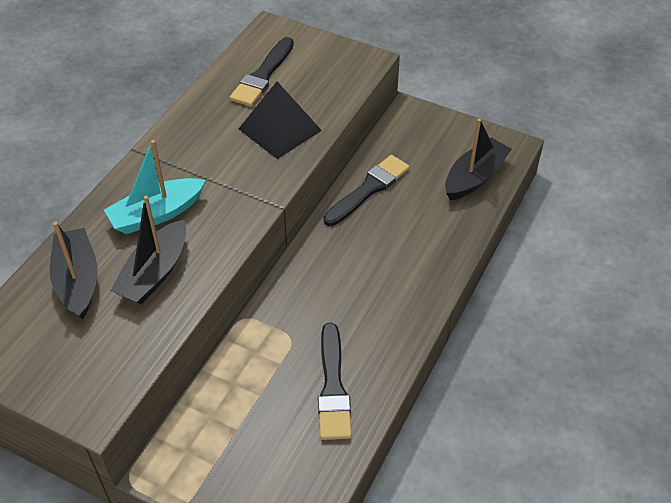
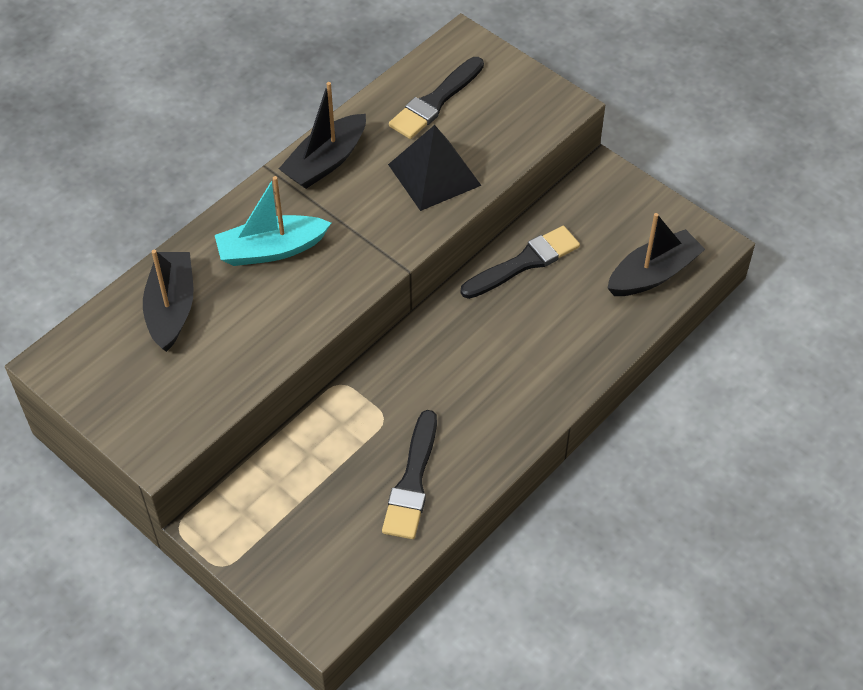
camera: 15 degrees right, 5 degrees up
black boat [110,196,186,304] -> black boat moved to [279,82,366,189]

